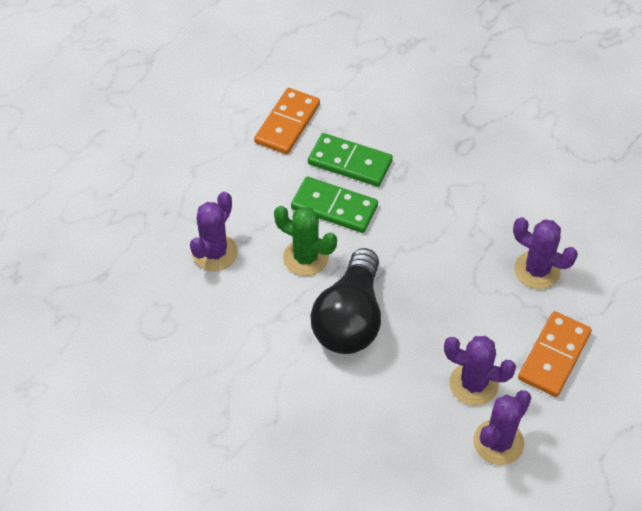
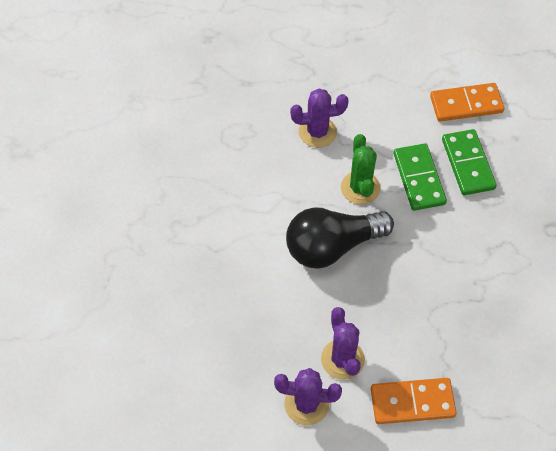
camera: 55 degrees right, 5 degrees up
purple cactus [513,217,578,289] -> none

